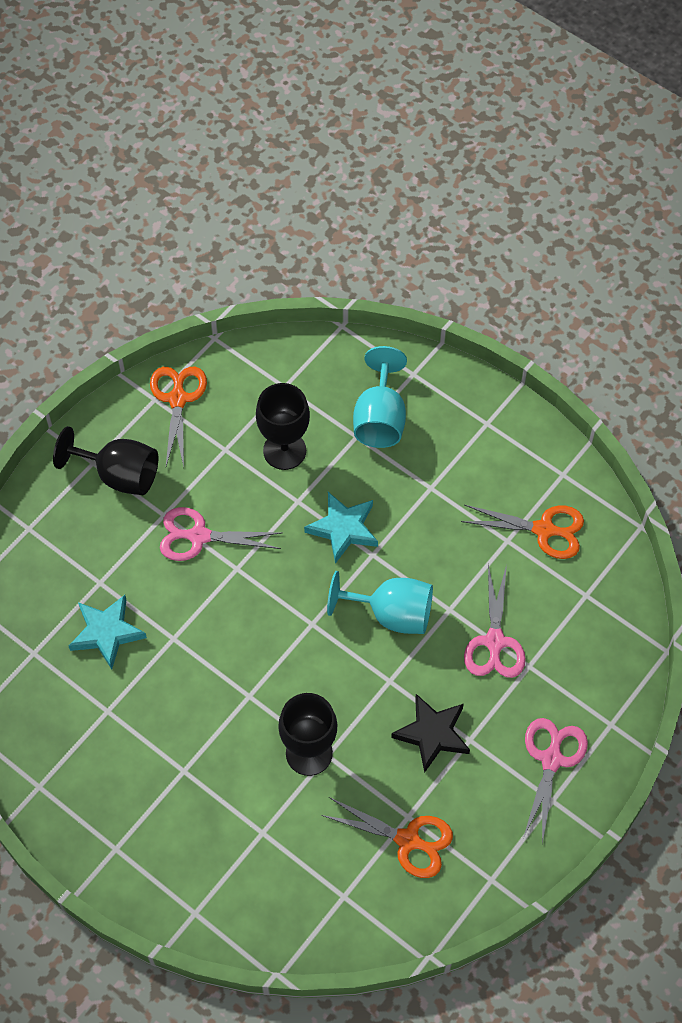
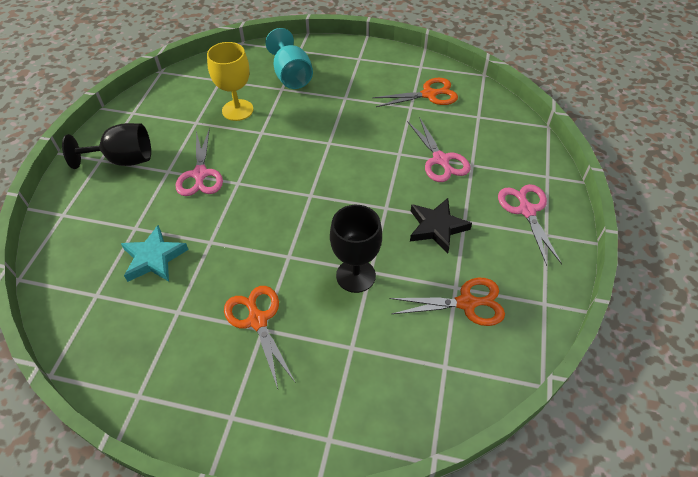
camera: 25 degrees left, 10 degrees down
orange scissors [150,367,207,467] -> orange scissors moved to [224,286,296,389]
pink scissors [160,507,281,561] -> pink scissors turned 75 degrees counterclockwise [176,128,223,196]
black goblet [256,383,310,470] -> yellow goblet [207,42,253,121]
turquoise star [304,492,378,564] -> none
turquoise goblet [327,571,433,634] -> none

